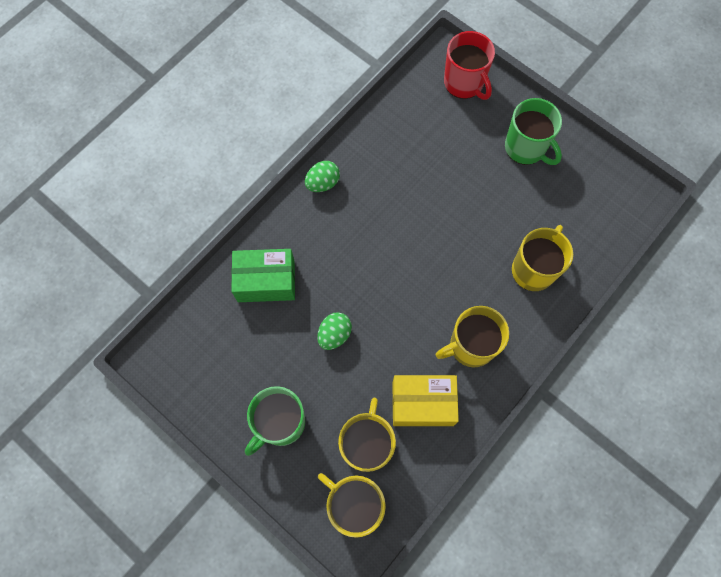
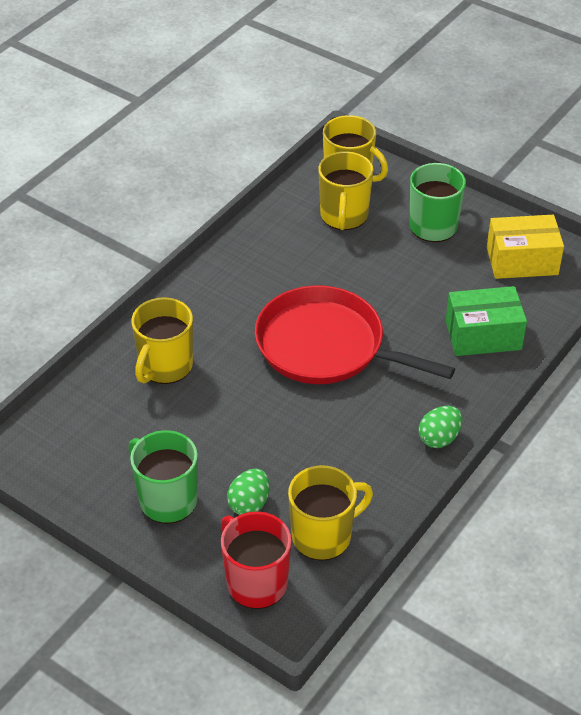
camera: 175 degrees right, 25 degrees down
green egg [317,312,352,350] -> green egg moved to [227,469,270,515]
yellow box [392,375,459,426] -> yellow box moved to [487,215,564,279]
yellow mug [436,306,509,367] -> yellow mug moved to [288,465,373,561]
none -> red pan [255,285,455,384]

